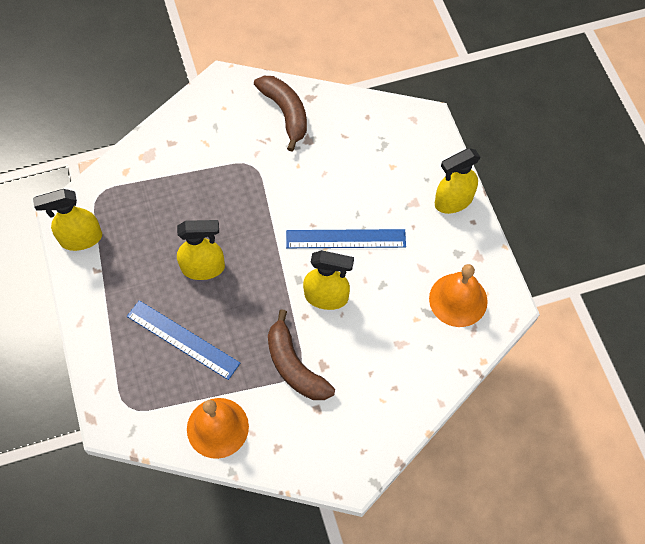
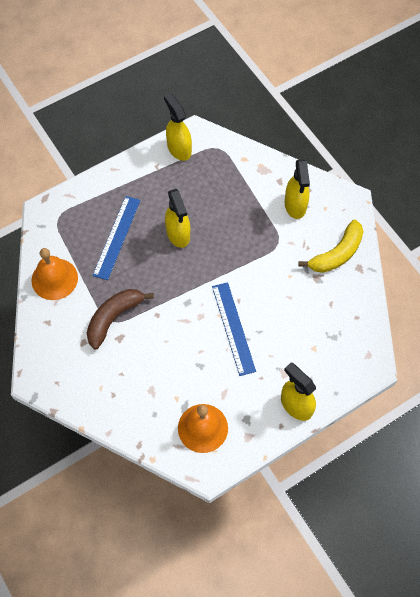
camera: 75 degrees right, 0 degrees up
brown banana [254,76,307,152] -> yellow banana [299,220,364,273]
yellow spray bottle [303,250,354,310] -> yellow spray bottle moved to [285,159,310,219]

